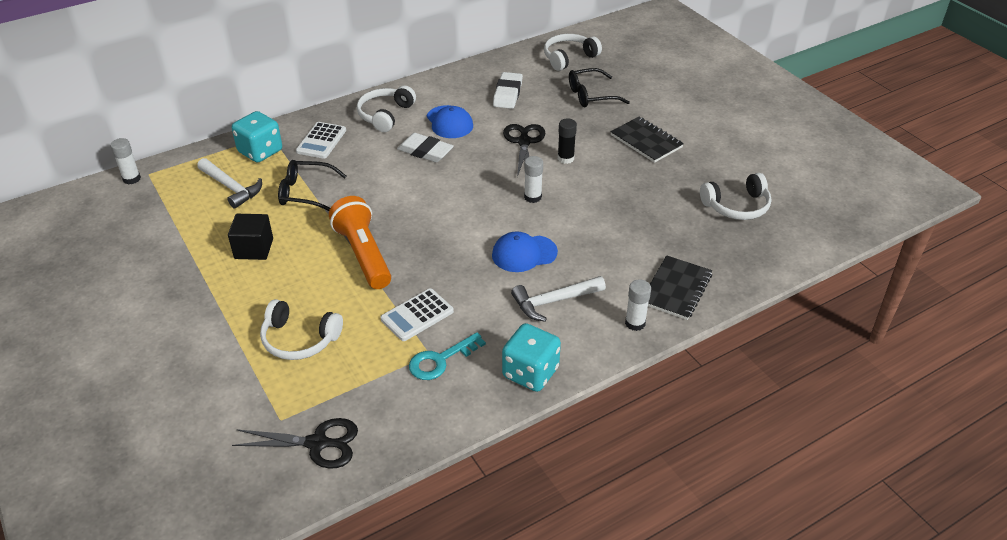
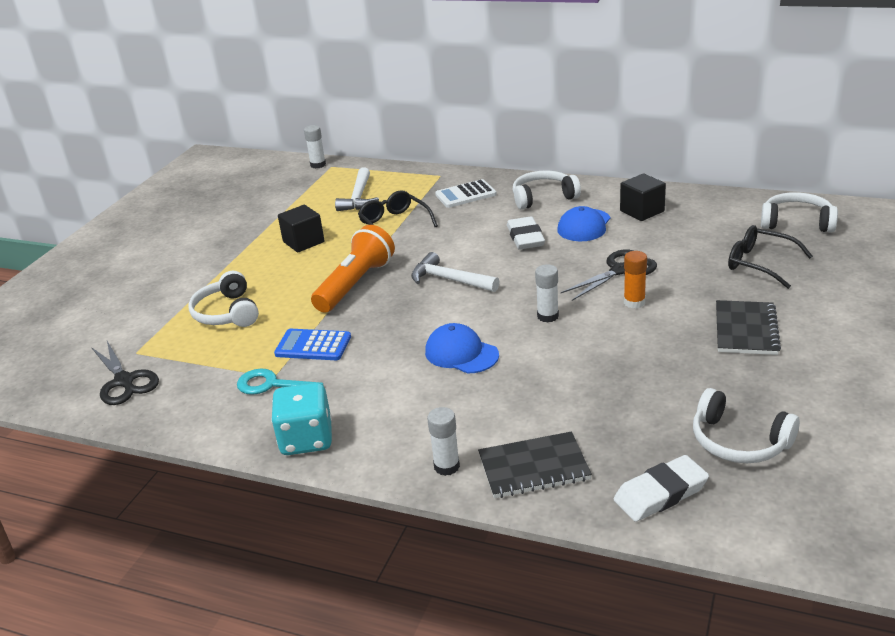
camera: 55 degrees right, 10 degrees down
turquoise dice [232,111,282,163] -> none
white calculator [381,288,454,341] -> blue calculator [274,329,351,360]
white eraser [493,72,523,109] -> white eraser moved to [614,455,709,522]
white hammer [511,276,606,322] -> white hammer moved to [411,252,499,292]
black glue stick [558,118,577,164] -> orange glue stick [624,251,647,309]
none -> black cube [620,173,666,221]

